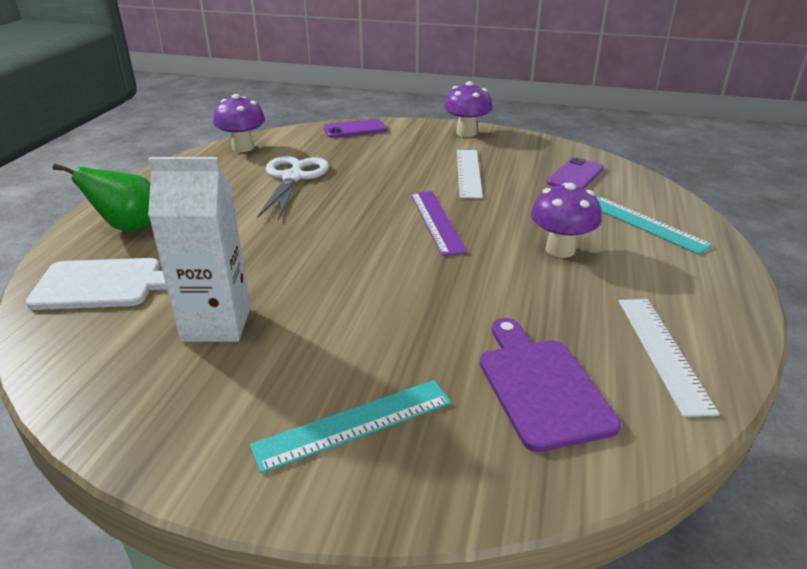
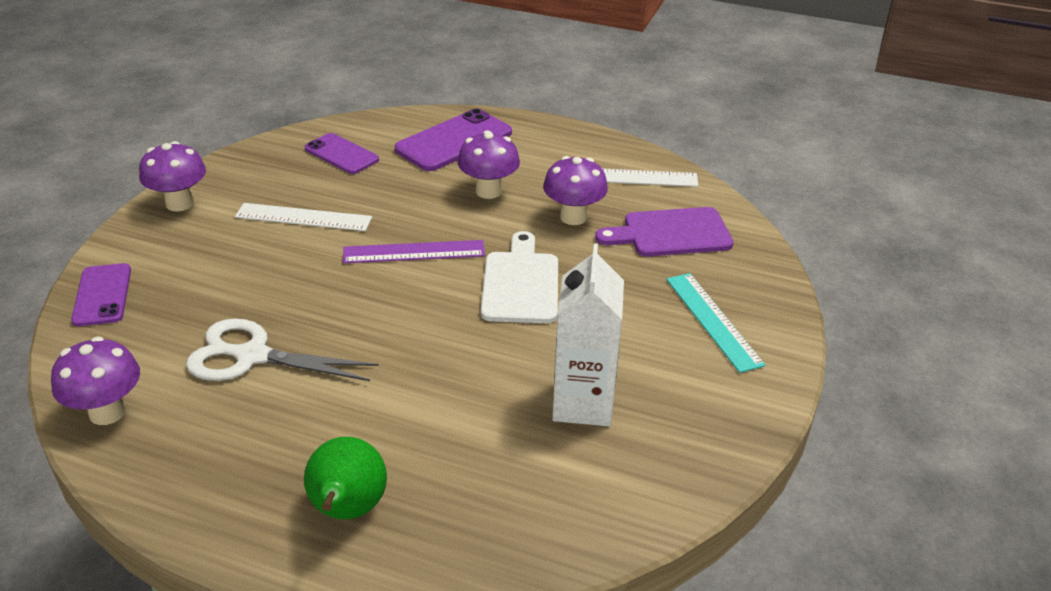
camera: 85 degrees left, 5 degrees up
white cutting board [26,258,167,310] -> white cutting board moved to [481,231,558,323]
turquoise ruler [596,196,713,254] -> purple phone [395,109,512,171]
none -> purple mushroom [543,156,608,225]

